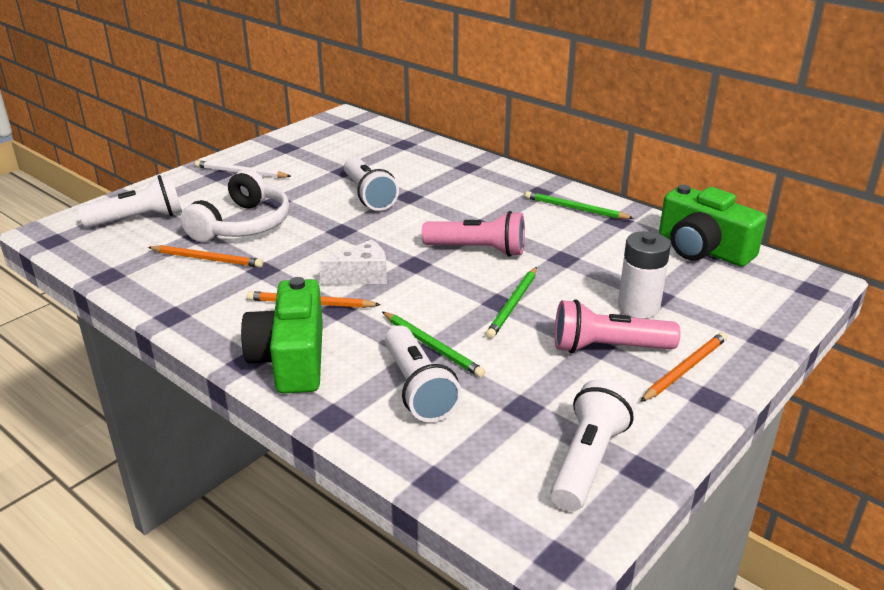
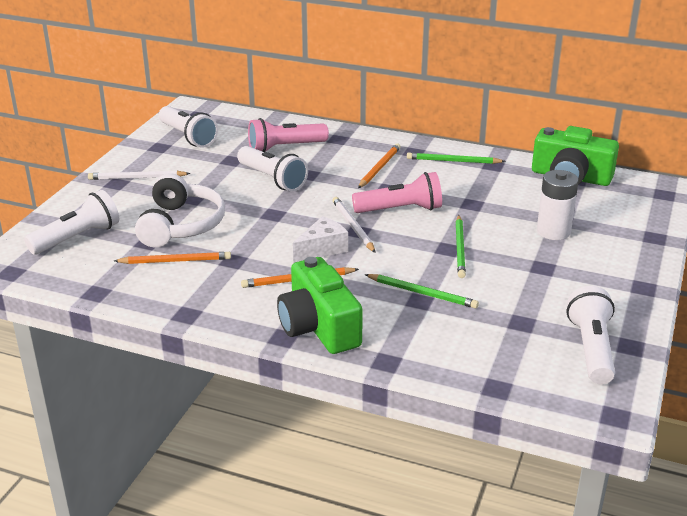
camera: 20 degrees left, 0 degrees up
white flashlight [385,325,462,422] -> white flashlight moved to [159,106,218,148]
pink flashlight [555,299,681,353] -> pink flashlight moved to [248,118,329,152]
orange pencil [640,332,727,402] -> orange pencil moved to [358,144,400,188]
none -> white pencil [332,197,376,253]

